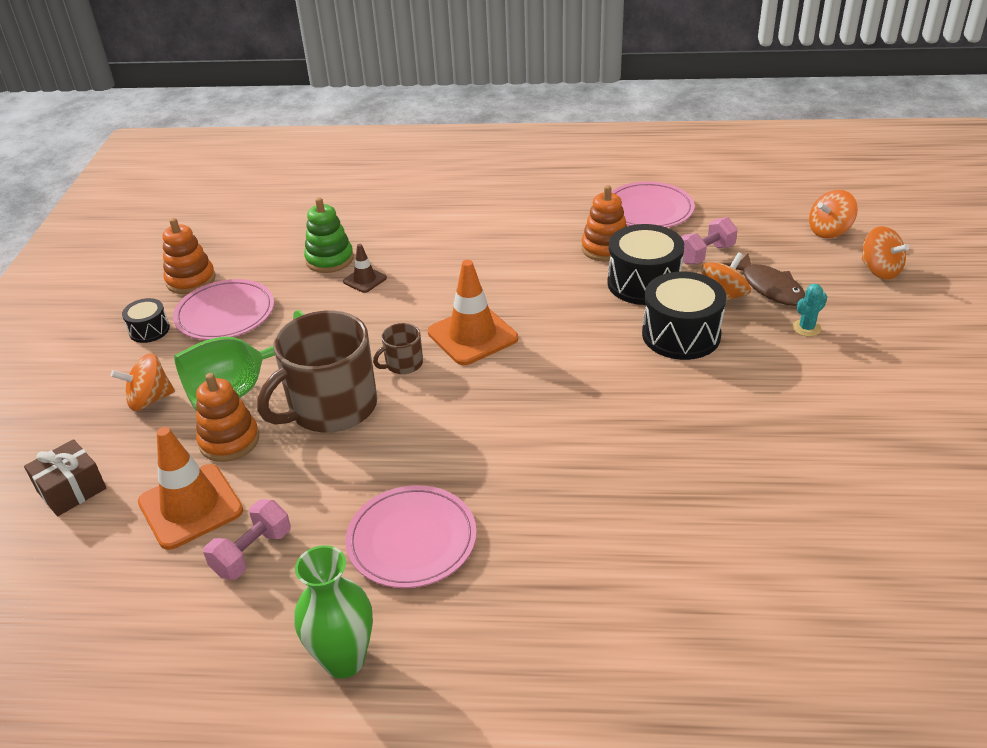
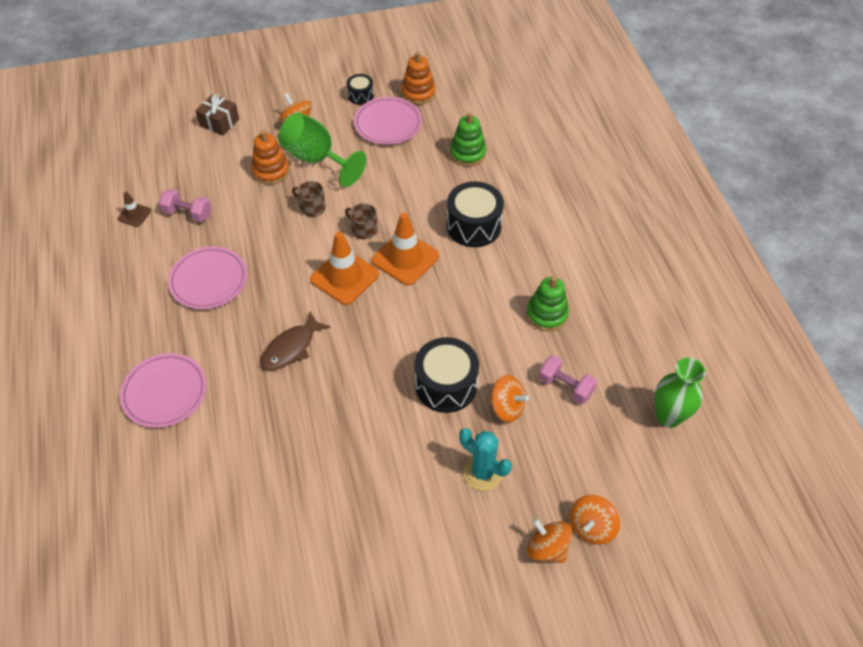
camera: 70 degrees right, 15 degrees up
orange traffic cone [138,427,243,550] -> orange traffic cone moved to [310,232,379,305]
brown mug [257,310,377,433] -> brown mug [292,181,326,217], size x0.45
green vase [294,545,373,678] -> green vase moved to [655,358,706,428]
brown traffic cone [343,244,387,293] -> brown traffic cone moved to [118,192,151,227]
orange stacking toy [581,185,627,262] -> green stacking toy [526,276,569,331]
black drum [607,224,684,305] -> black drum moved to [447,181,504,247]
pink plate [611,182,695,228] -> pink plate moved to [120,353,207,428]
brown fish [723,253,805,306] -> brown fish moved to [261,311,331,370]
turquoise cactus [793,284,827,337] -> turquoise cactus [459,428,512,491], size x1.70
orange spinning top [809,190,858,238] -> orange spinning top moved to [527,518,573,563]

